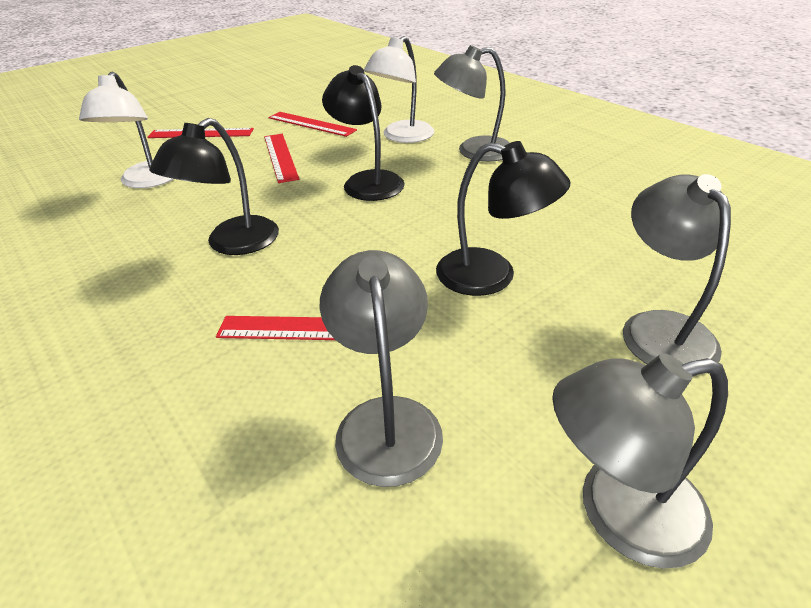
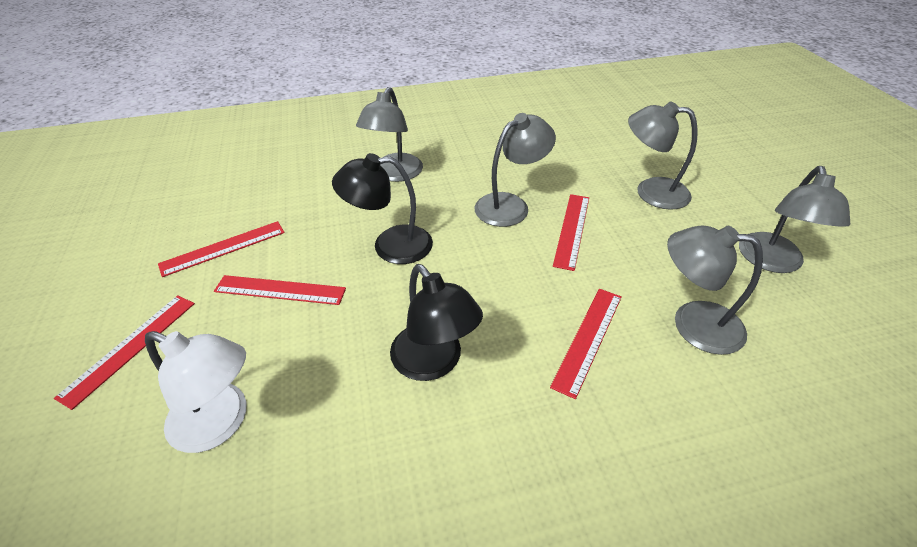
camera: 65 degrees left, 5 degrees up
white lamp [364,36,434,143] -> none
black lamp [436,141,571,296] -> red ruler [553,194,589,271]
none -> grey lamp [475,113,556,227]

